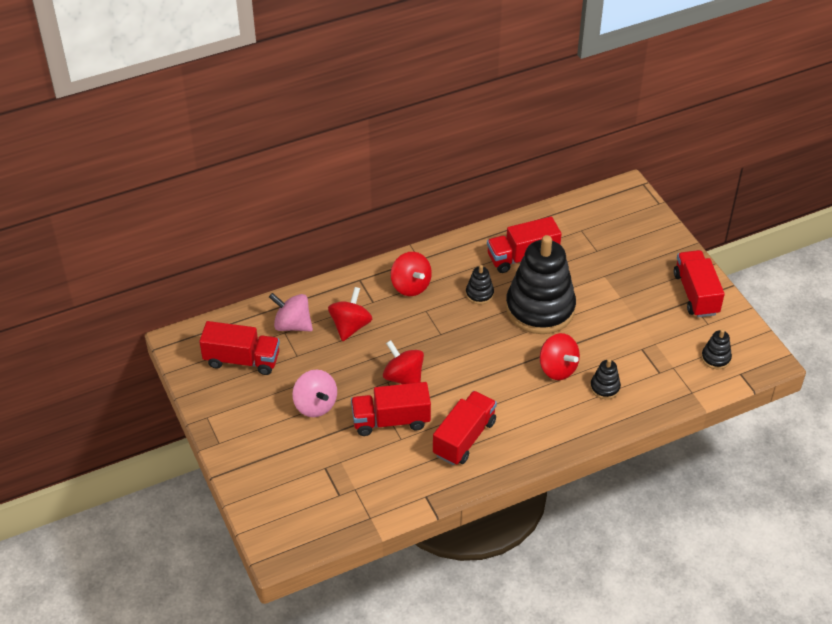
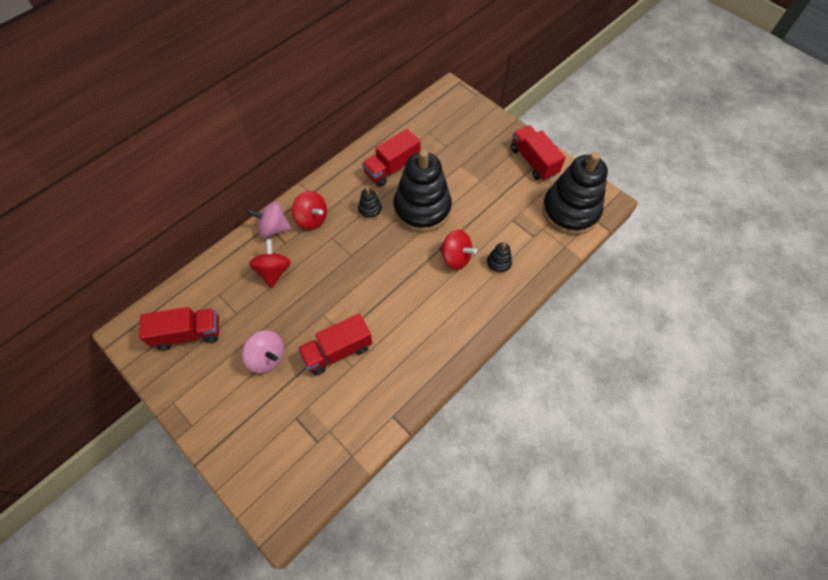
camera: 20 degrees left, 15 degrees up
pink spinning top [269,293,313,332] -> pink spinning top moved to [247,202,292,238]
red spinning top [383,340,424,384] -> none
red truck [433,391,497,465] -> none
black stacking toy [701,329,732,369] -> black stacking toy [542,152,608,235], size x2.43

